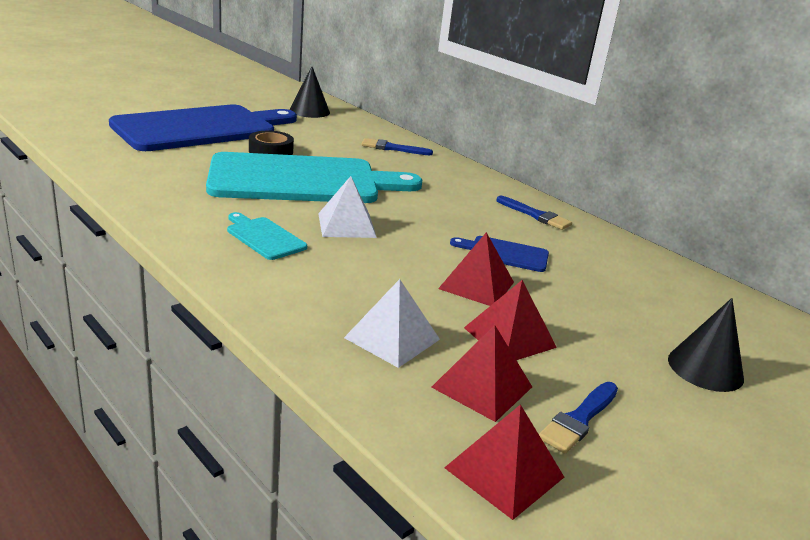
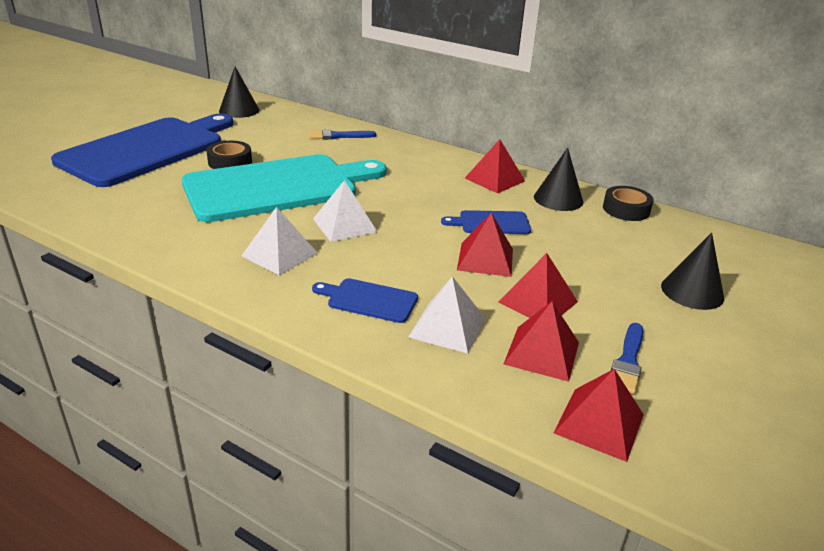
camera: 15 degrees left, 5 degrees up
turquoise cutting board [227,212,307,260] -> white pyramid [241,207,318,275]
blue brush [496,196,572,230] -> red pyramid [465,139,525,194]
none -> blue cutting board [312,278,418,323]
none -> black cone [534,148,583,211]
none -> black tape [603,186,654,221]

